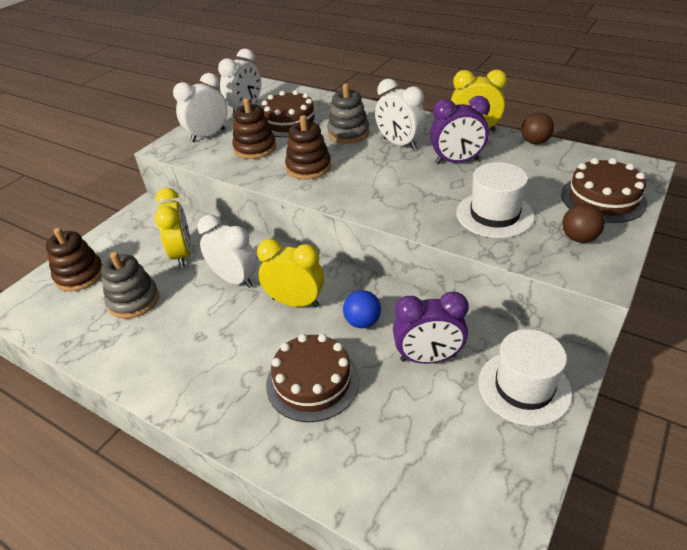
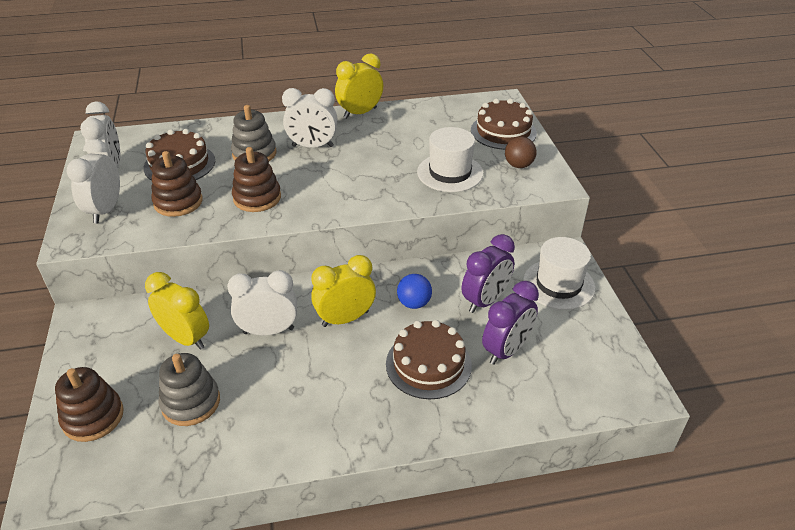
camera: 45 degrees left, 0 degrees up
purple clock [430,96,490,164] -> purple clock moved to [482,281,539,365]
brown ball [521,112,554,144] -> none

